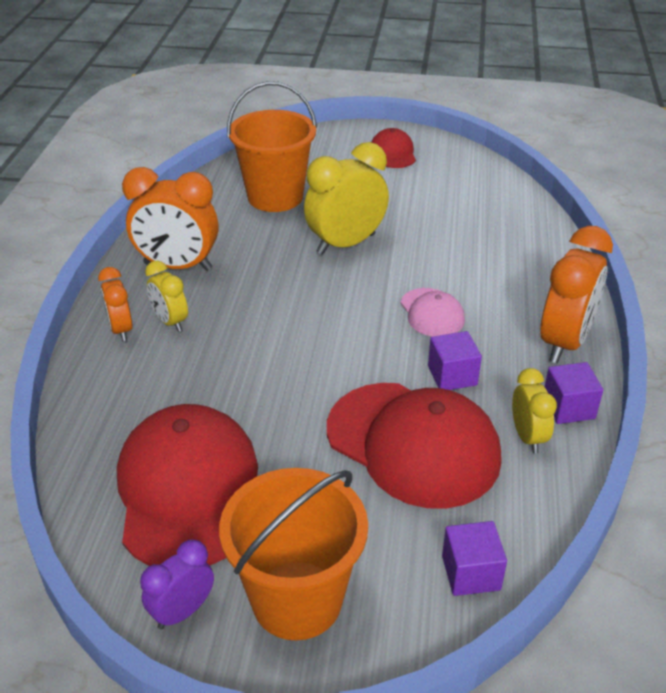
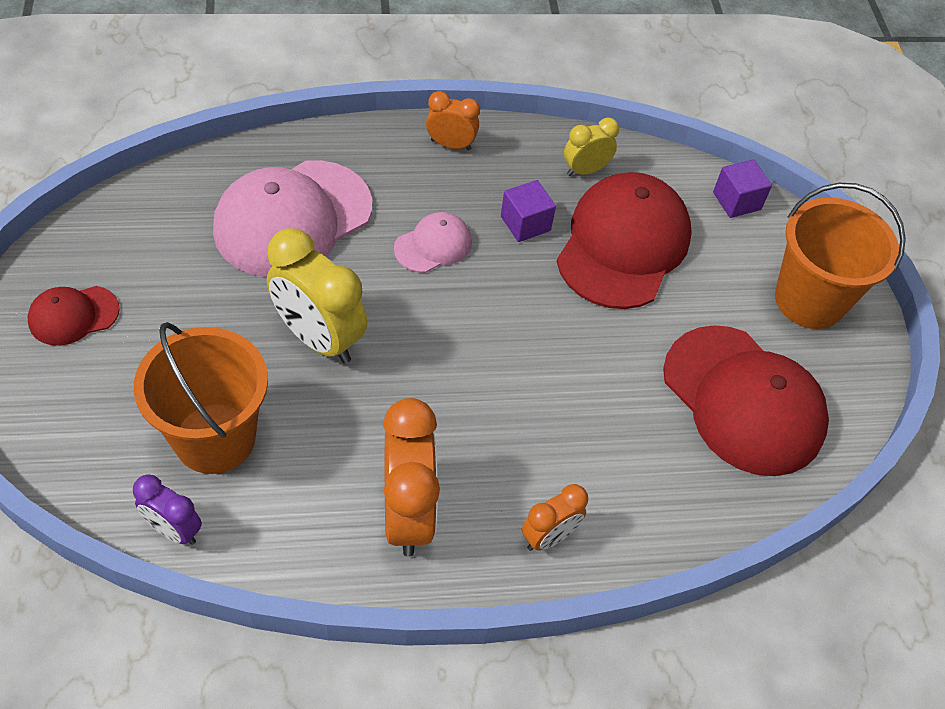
camera: 110 degrees left, 15 degrees up
red cap [117,404,258,566] -> red cap turned 105 degrees counterclockwise [663,325,829,476]
purple clock [140,539,214,630] -> purple clock moved to [133,474,202,545]
yellow clock [145,261,188,332] -> none
orange clock [540,226,613,363] -> orange clock [426,91,480,151], size x0.55
purple cube [545,362,603,424] -> none
none -> pink cap [213,160,372,277]

